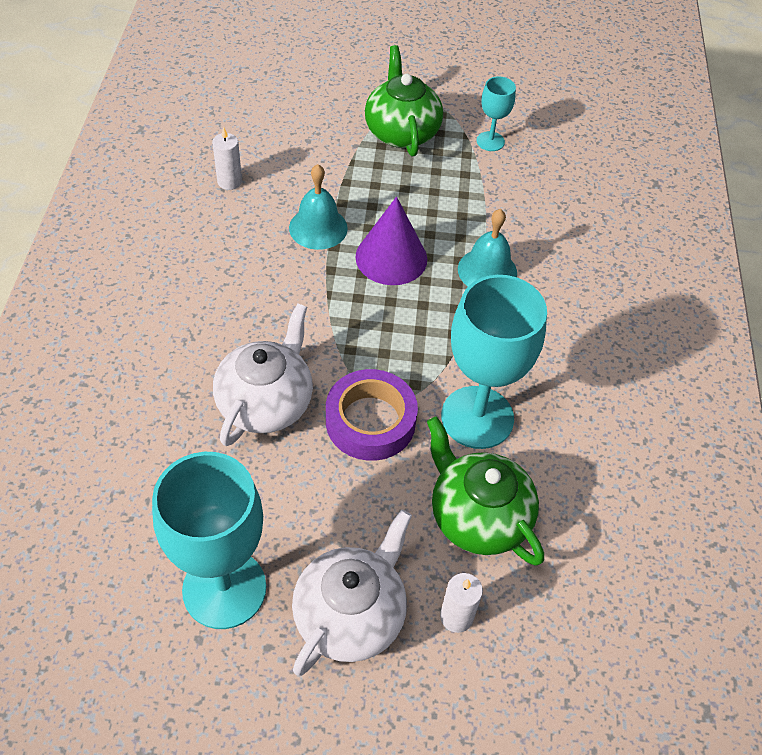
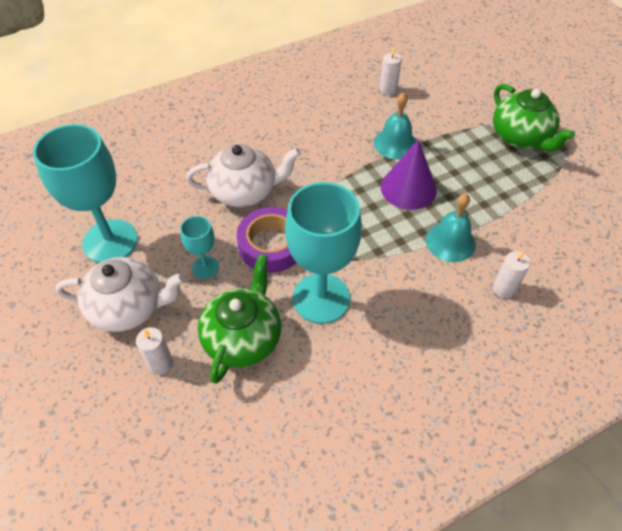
camera: 60 degrees right, 0 degrees up
green teapot [365,45,443,156] -> green teapot turned 105 degrees clockwise [493,84,575,152]
turquoise goblet [477,76,516,151] -> turquoise goblet moved to [180,216,219,279]
none -> white candle [493,251,530,298]

